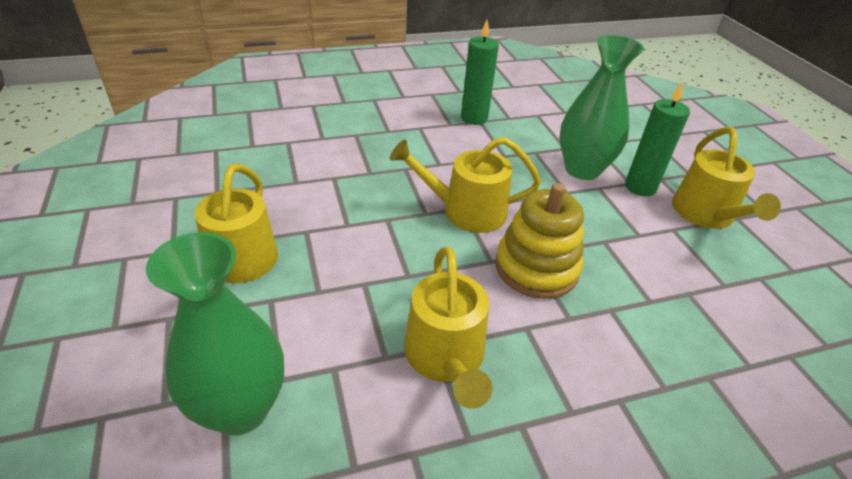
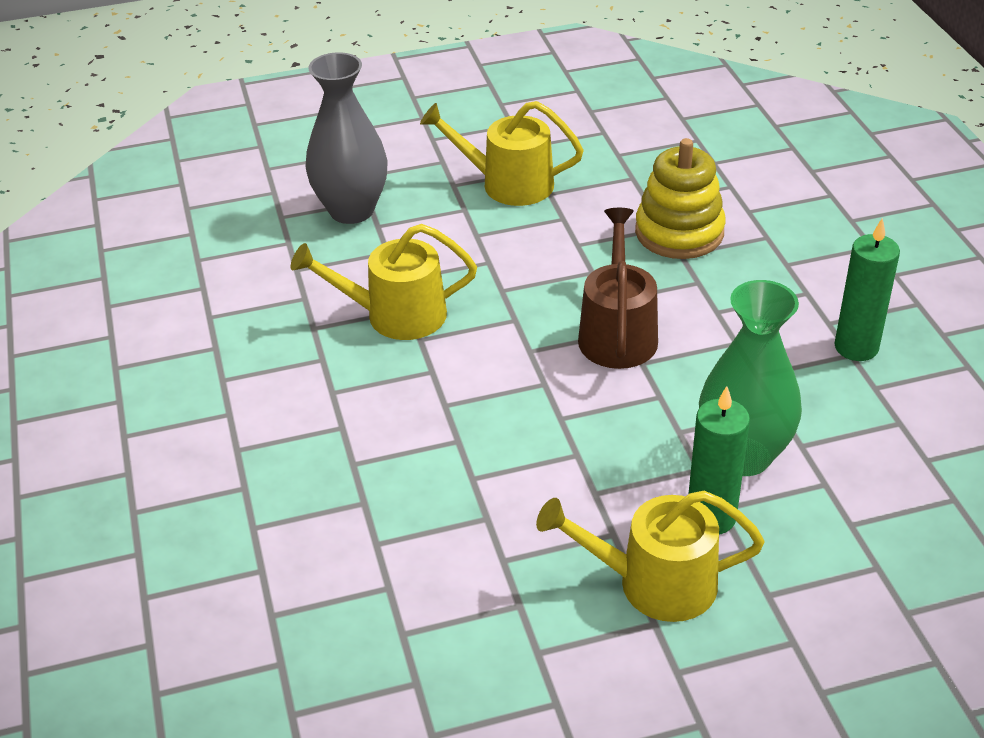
camera: 95 degrees right, 0 degrees up
green vase [146,232,284,435] -> grey vase [305,52,388,224]
yellow watering can [390,137,541,233] -> brown watering can [578,208,658,369]
yellow stacking toy [496,183,584,299] -> yellow stacking toy moved to [635,138,726,259]

